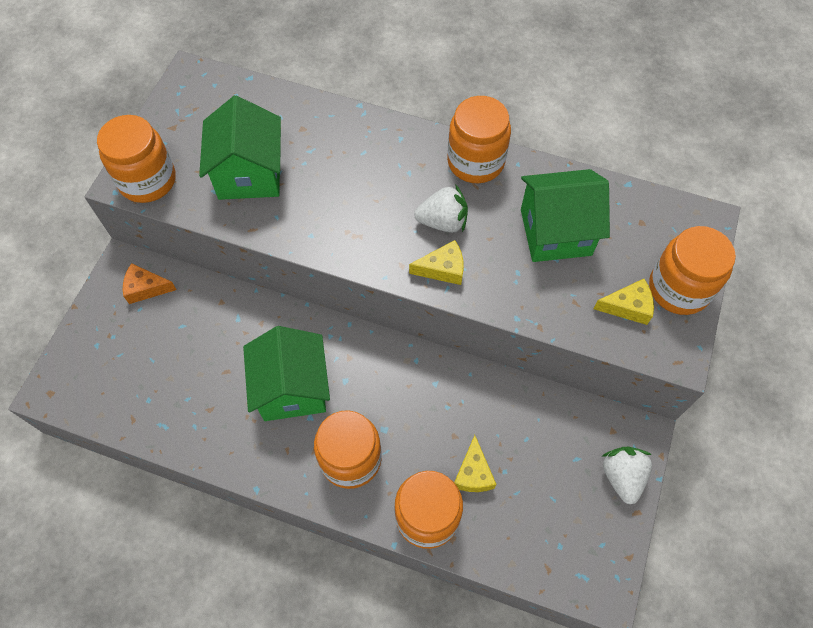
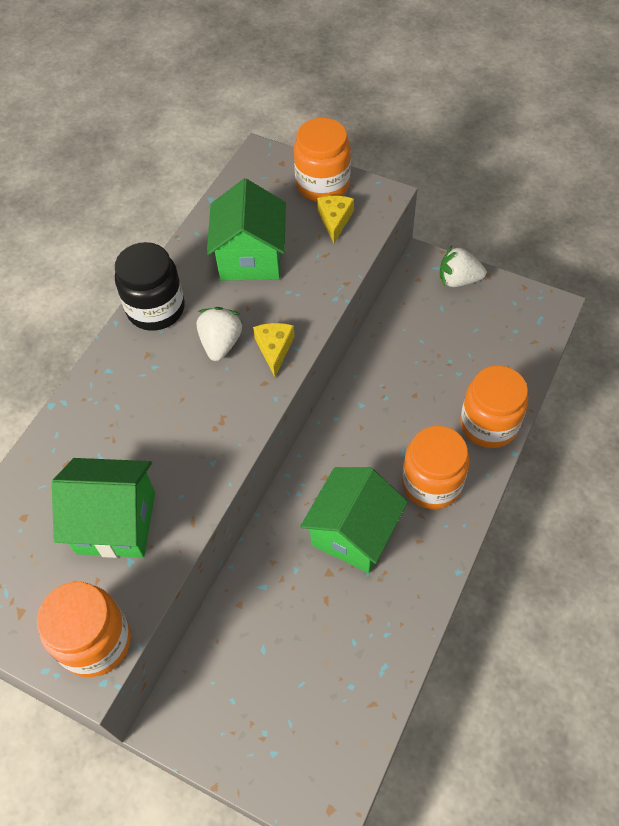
camera: 80 degrees left, 5 degrees down
orange cheese [123,263,177,304] -> none
green house [243,326,330,421] -> green house turned 60 degrees counterclockwise [300,468,408,573]
orange jar [447,96,511,183] -> black jar [115,242,185,331]
yellow cheese [454,435,496,492] -> none

